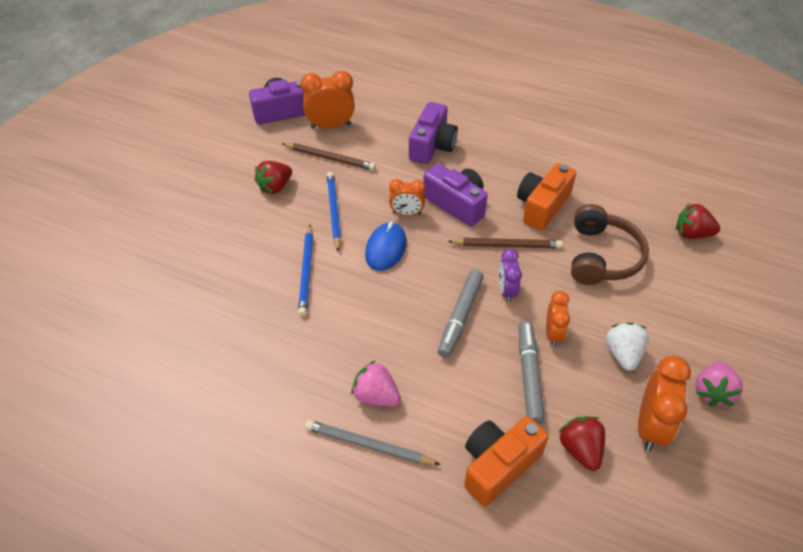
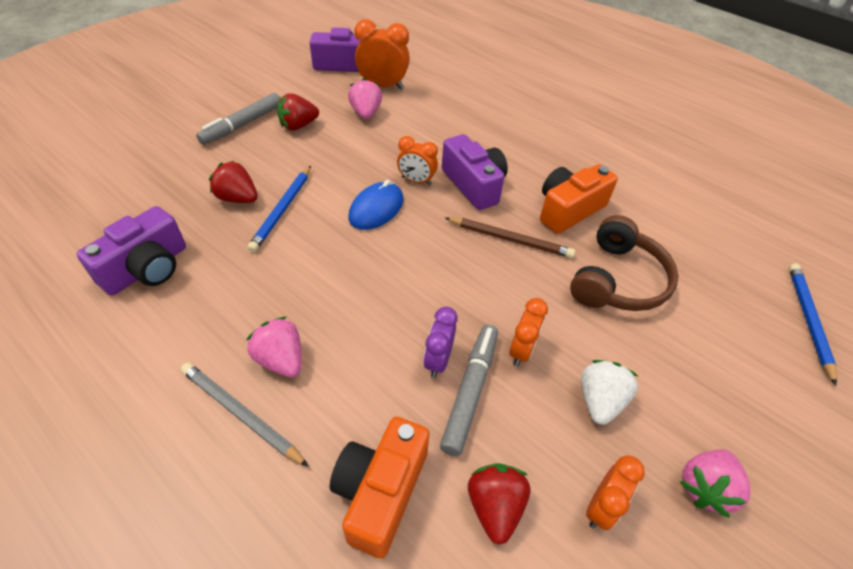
camera: 15 degrees right, 0 degrees up
brown pencil [281,143,376,171] -> pink strawberry [348,78,382,119]
blue pencil [327,172,341,252] -> blue pencil moved to [789,264,837,386]
purple camera [409,102,458,164] -> purple camera moved to [77,206,186,295]
grey marker [438,269,484,358] -> grey marker moved to [196,93,280,145]
orange camera [464,416,549,506] -> orange camera turned 45 degrees counterclockwise [330,417,430,559]
purple clock [499,248,522,303] -> purple clock moved to [424,307,457,378]
orange clock [638,356,691,451] -> orange clock [586,455,645,530], size x0.63
red strawberry [676,203,720,239] -> red strawberry moved to [209,161,258,203]

